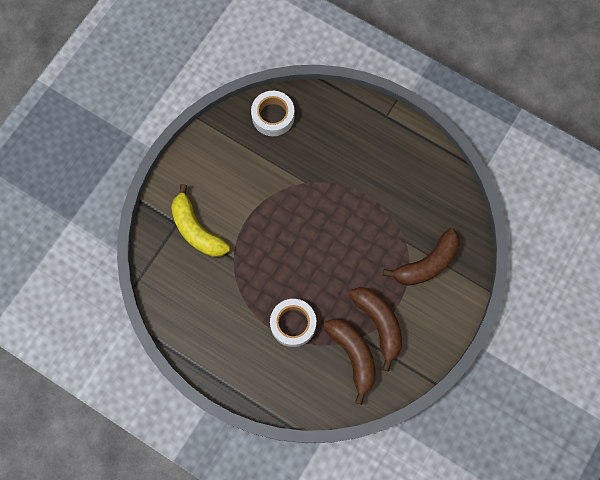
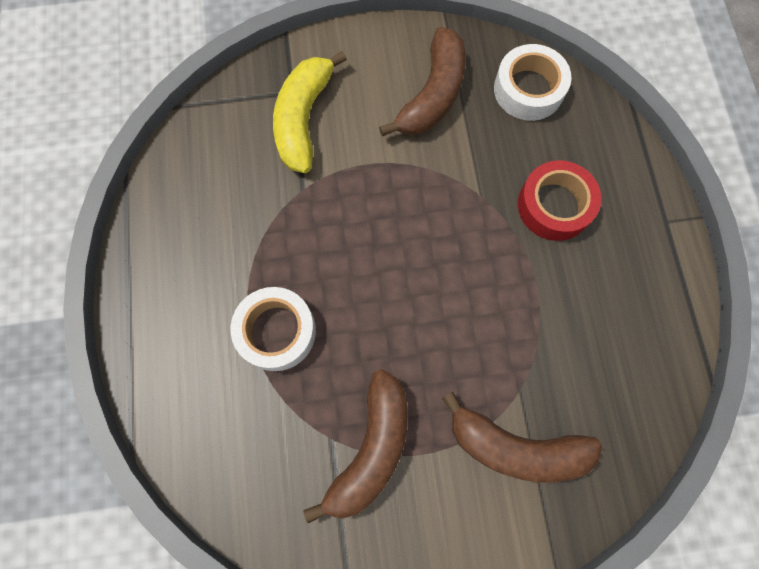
camera: 50 degrees right, 0 degrees up
brown banana [323,318,375,405] -> brown banana moved to [379,27,466,136]
none -> red tape [518,160,601,241]

